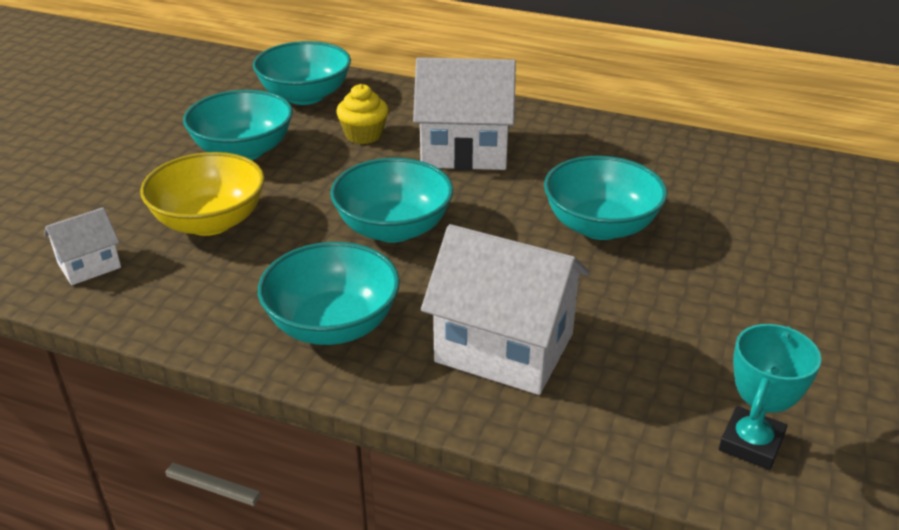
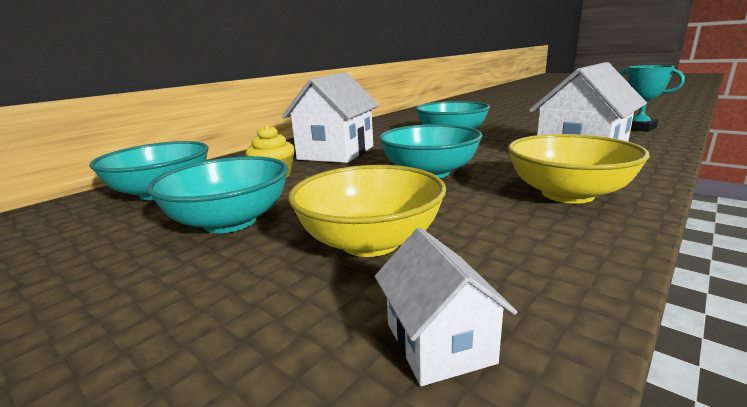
camera: 70 degrees left, 15 degrees down
turquoise bowl [258,242,400,345] -> yellow bowl [508,134,650,204]

